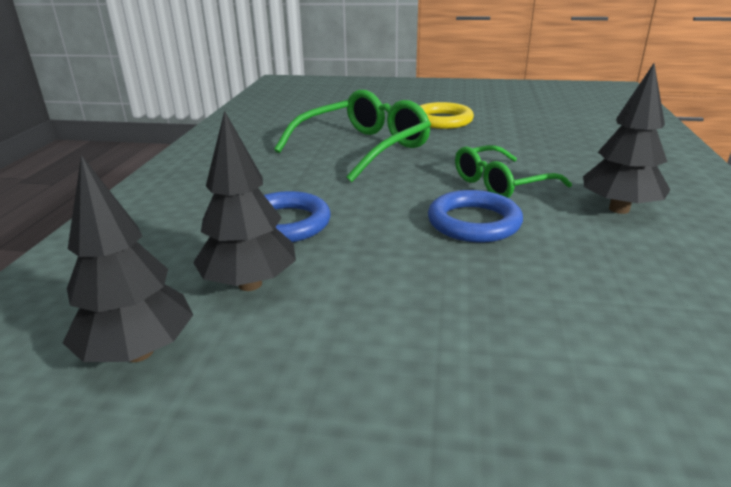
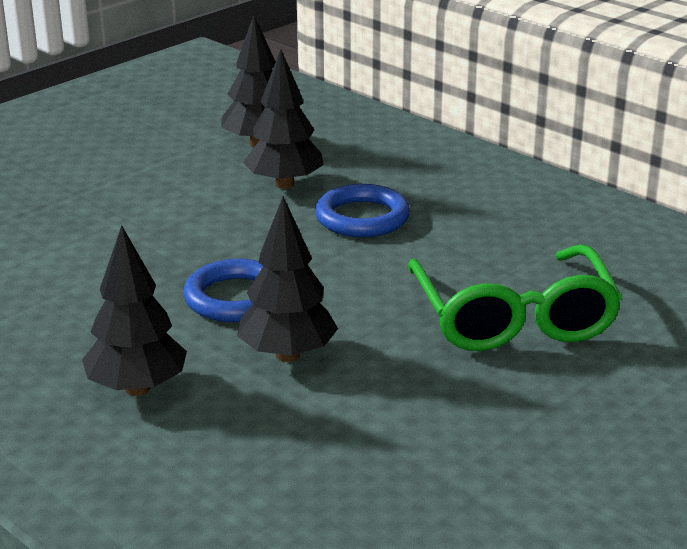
camera: 125 degrees right, 0 degrees up
yellow ring [420,102,474,129] -> none
green glasses [455,145,572,198] -> black tree [237,196,338,362]

